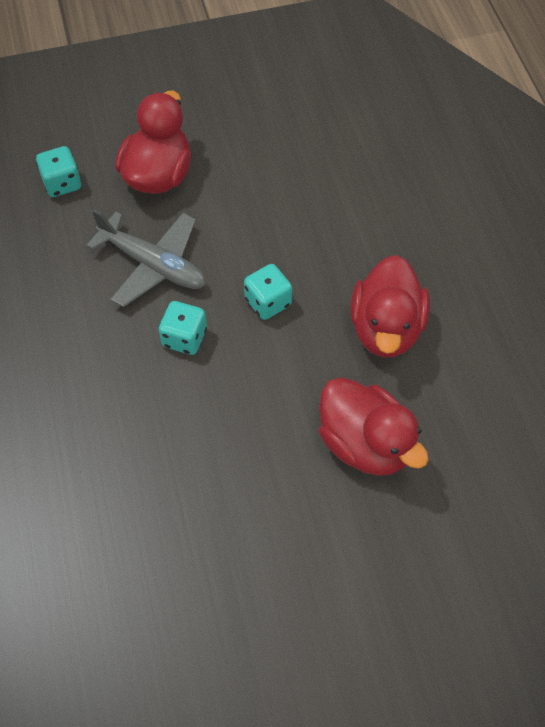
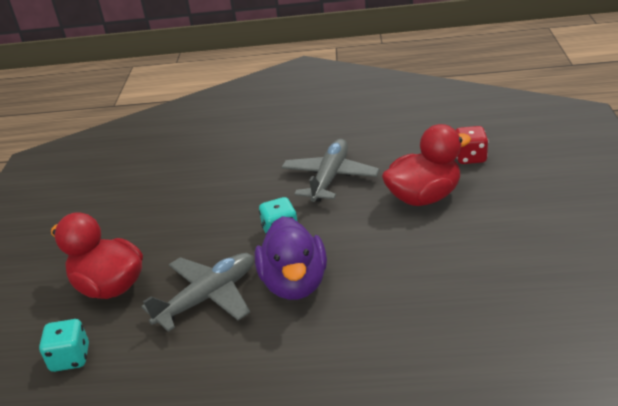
camera: 70 degrees left, 25 degrees down
turquoise dice [159,301,207,355] -> purple duck [255,216,327,300]
red duck [350,255,430,357] -> grey plane [282,139,380,202]
none -> red dice [456,126,488,164]

